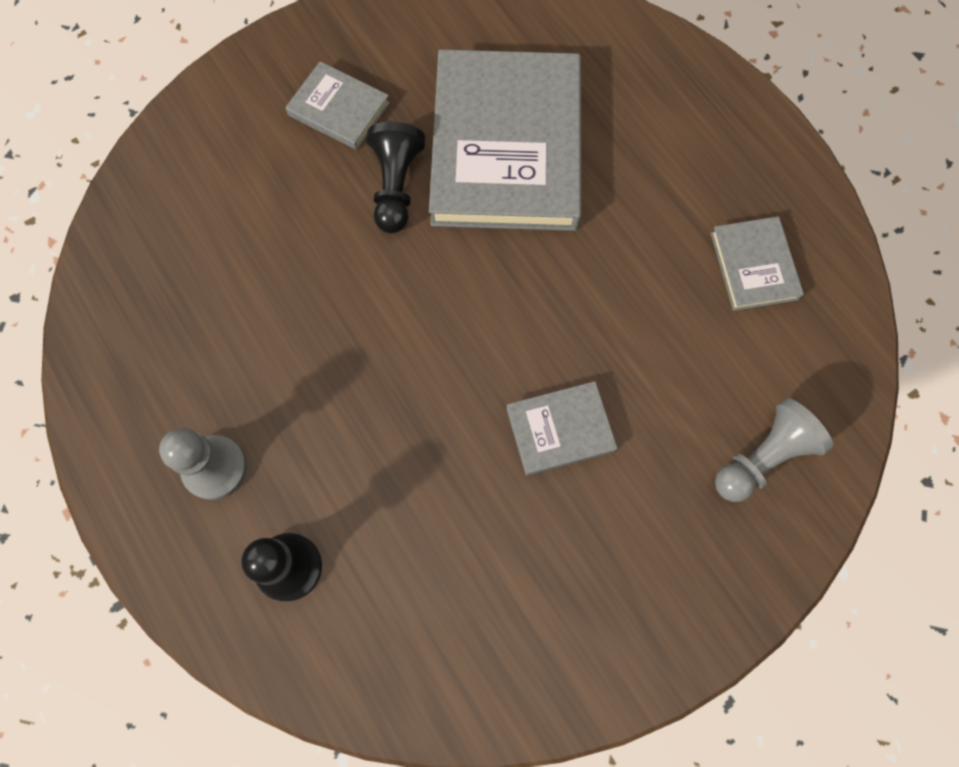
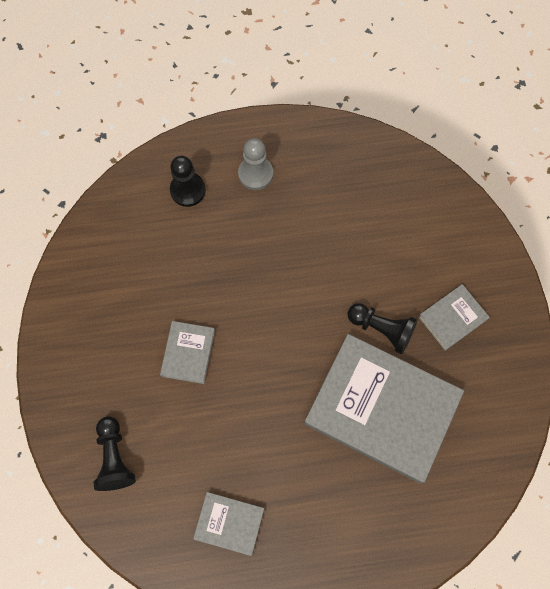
camera: 115 degrees right, 0 degrees up
grey pawn [715,398,833,502] -> black pawn [93,416,136,491]

